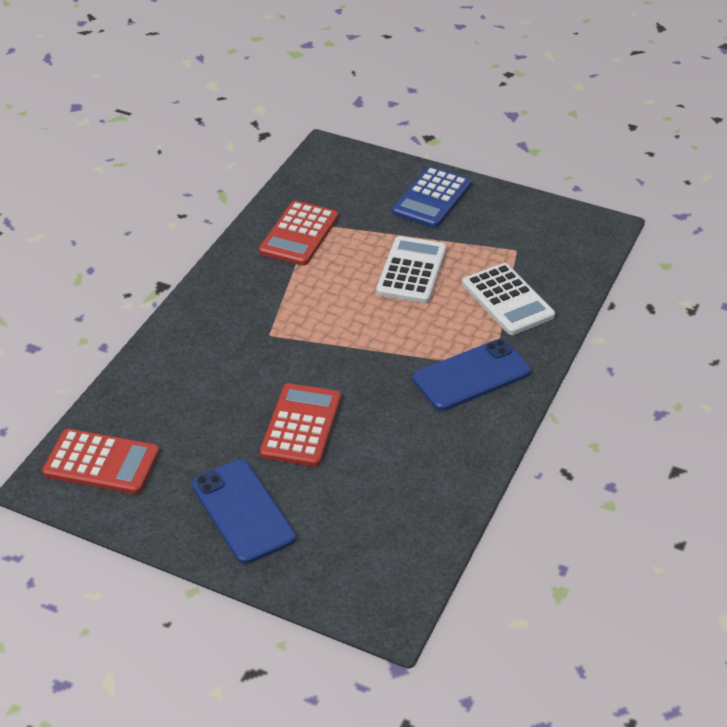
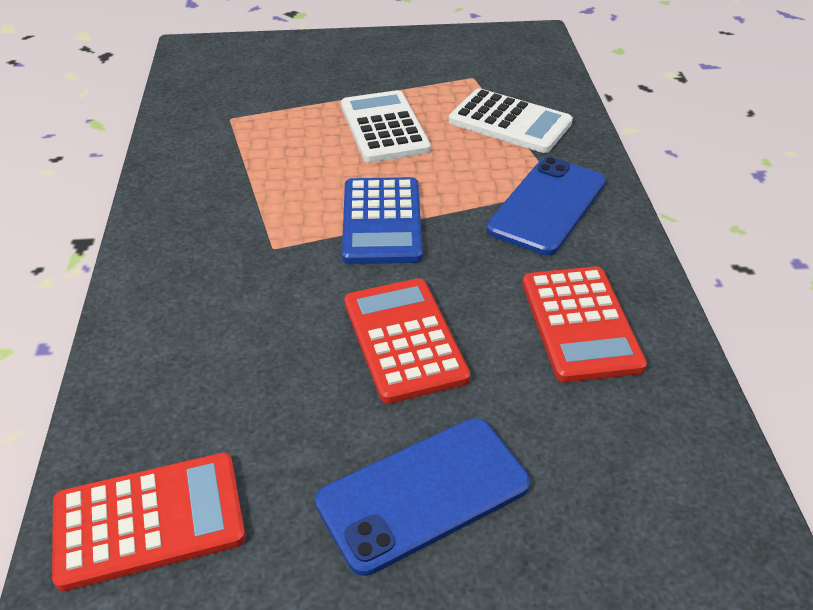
camera: 30 degrees left, 0 degrees up
blue phone [192,459,296,564] -> blue phone turned 60 degrees counterclockwise [315,418,530,576]
red calculator [259,201,338,266] -> red calculator moved to [522,266,647,383]
blue calculator [392,166,471,228] -> blue calculator moved to [342,177,423,264]

